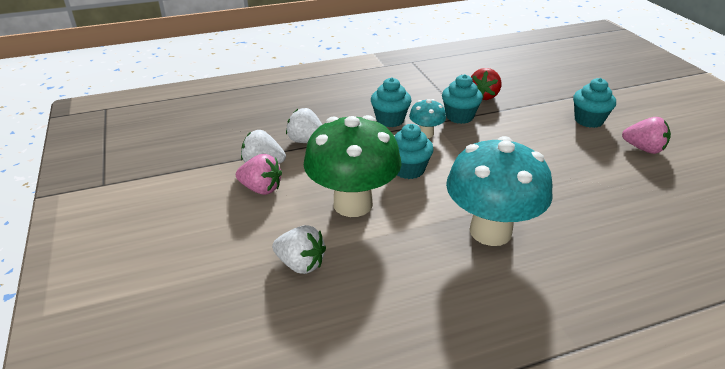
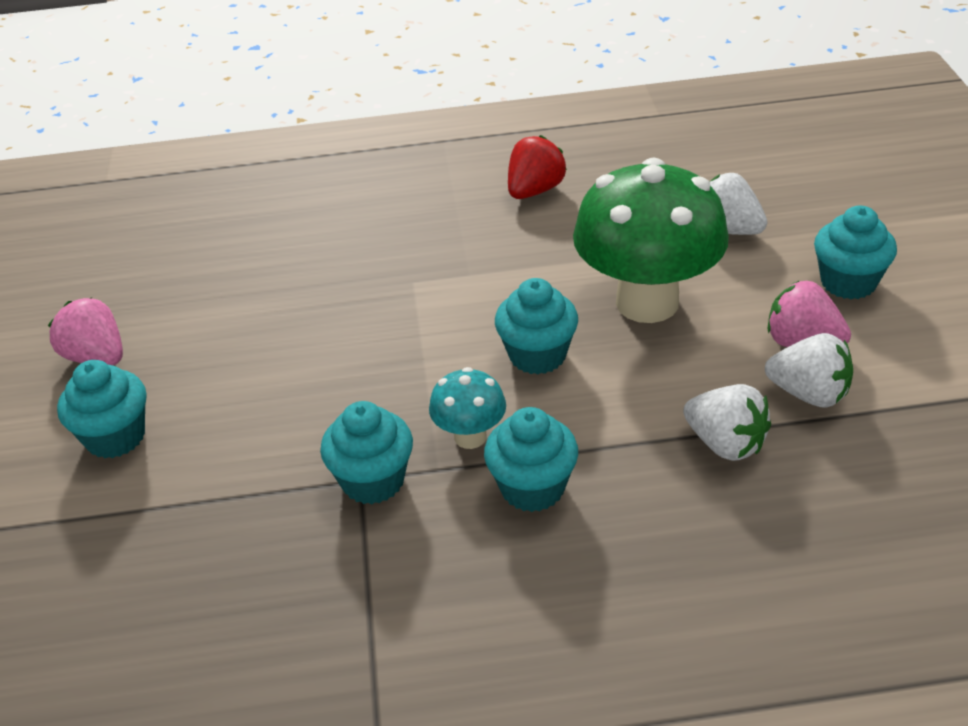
camera: 165 degrees left, 5 degrees up
turquoise mushroom [446,136,553,246] -> none
red strawberry [471,68,502,100] -> red strawberry moved to [508,135,567,199]
none -> turquoise cupcake [814,206,897,299]

